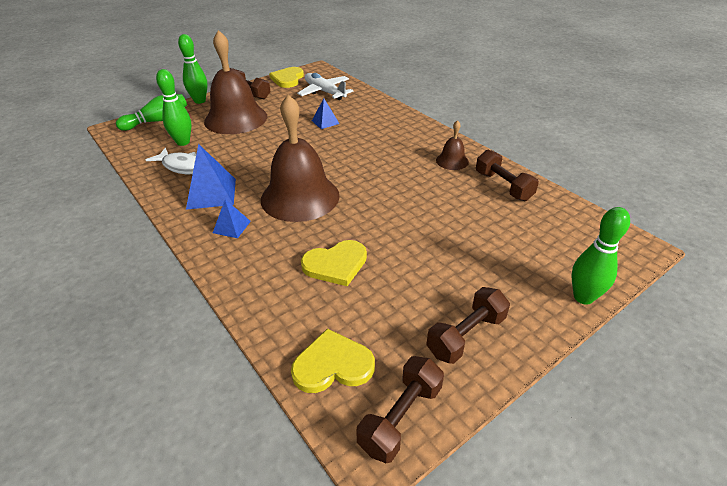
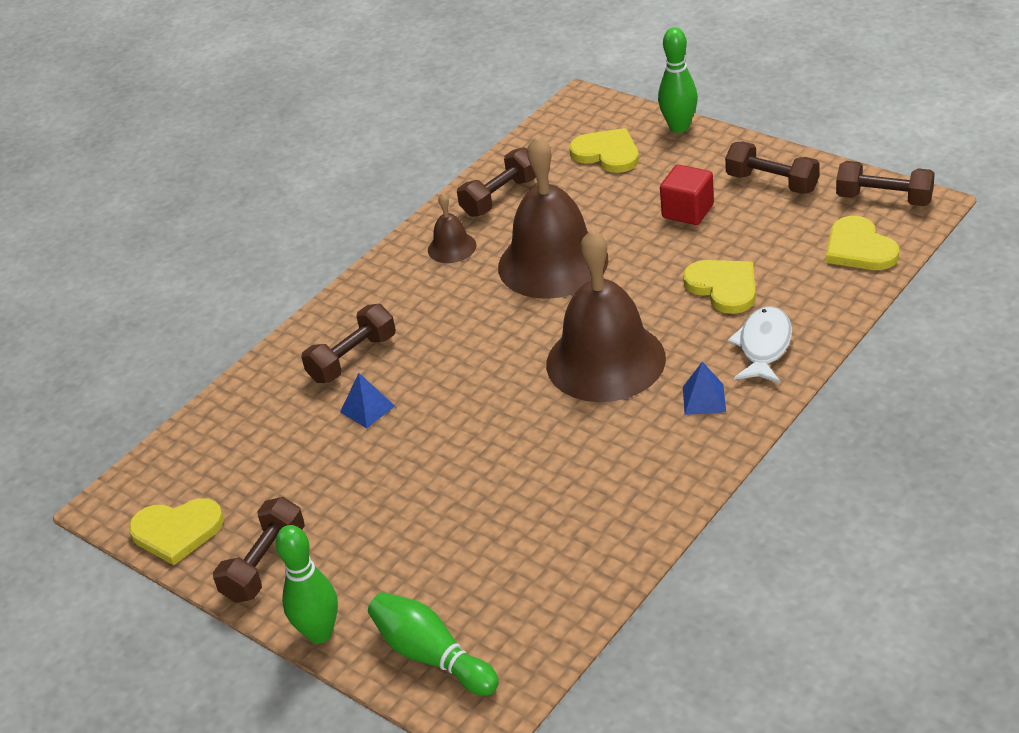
camera: 100 degrees left, 0 degrees up
white fish [146,148,196,174] -> white fish moved to [728,306,792,383]
green bowling pin [156,69,192,146] -> none
blue pyramid [186,144,236,210] -> none
brown bell [204,30,267,134] -> brown bell moved to [498,136,609,299]
white plane [297,73,353,100] -> none
none -> brown dumbbell [301,304,396,383]
none -> yellow heart [569,128,639,173]
none -> red cube [660,164,714,225]

